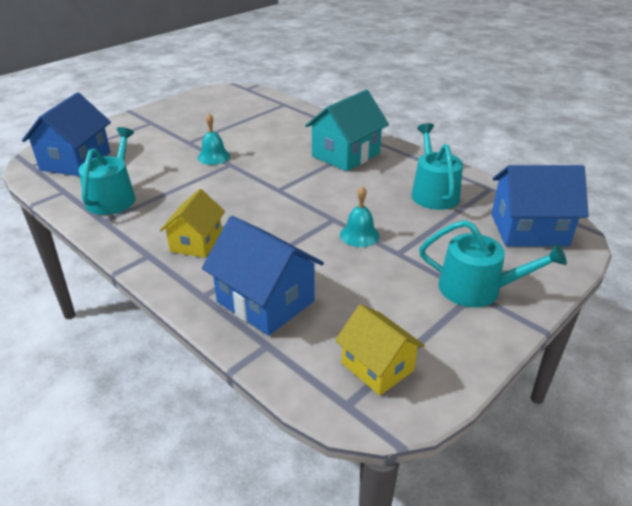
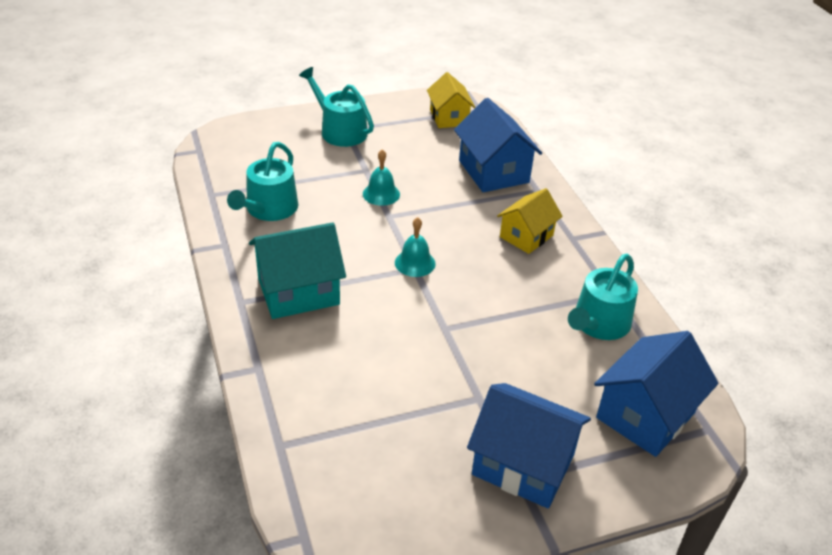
camera: 155 degrees left, 5 degrees up
turquoise bell [198,114,230,165] -> turquoise bell moved to [395,217,436,277]
blue house [492,165,589,246] -> blue house moved to [467,383,591,508]

